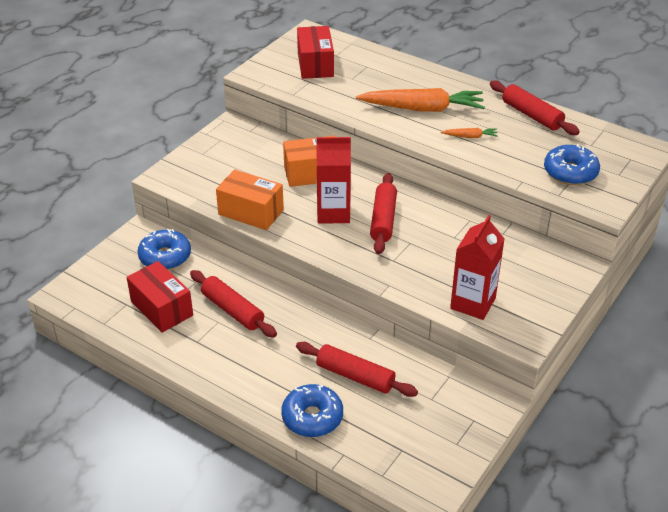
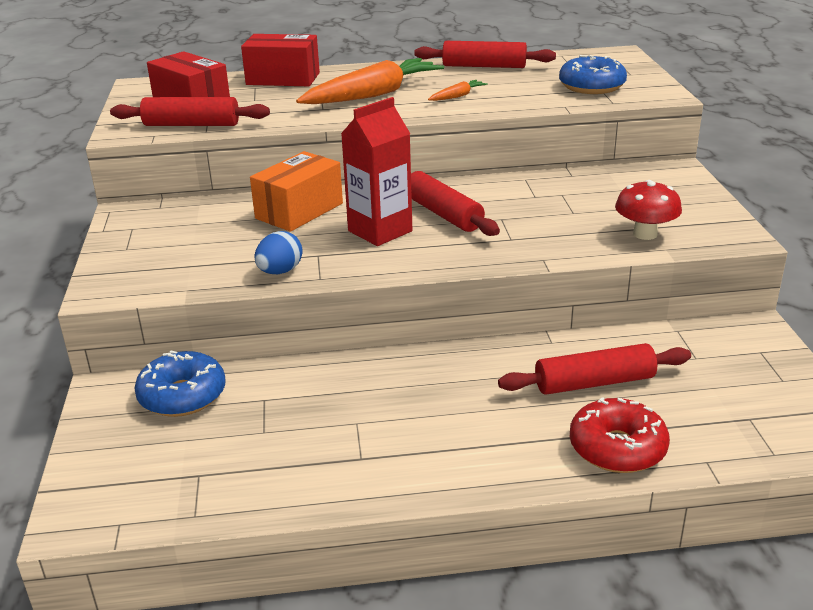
camera: 40 degrees left, 10 degrees down
red box [127,261,193,333] -> red box moved to [241,34,320,86]
red rolling pin [190,270,277,337] -> red rolling pin moved to [110,97,270,126]
orange box [216,169,284,230] -> blue egg [254,231,303,274]
blue donut [281,384,343,437] -> red donut [570,397,670,473]
red carton [450,215,505,320] -> red mushroom [615,180,682,240]

